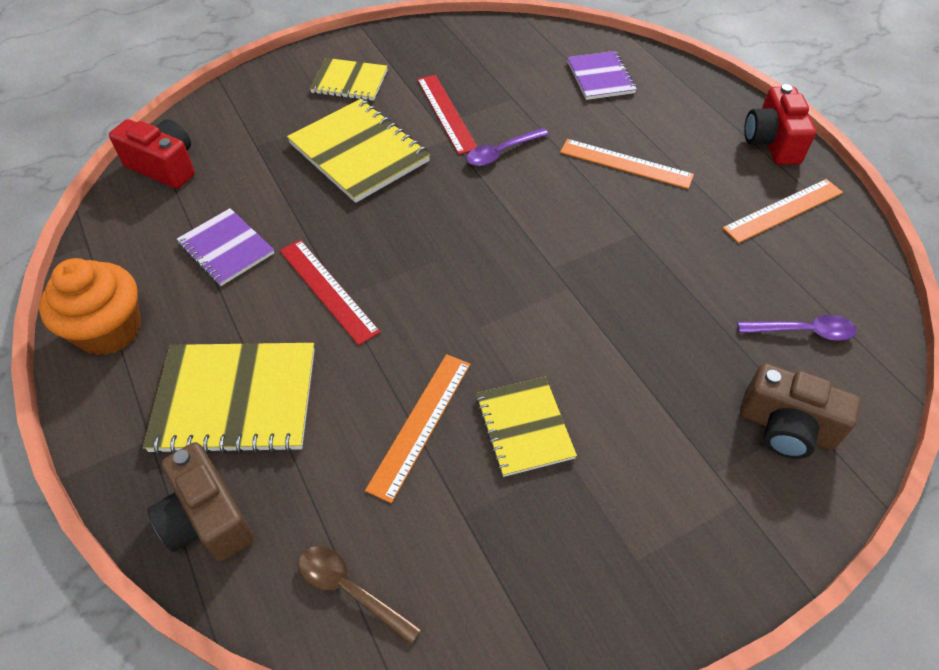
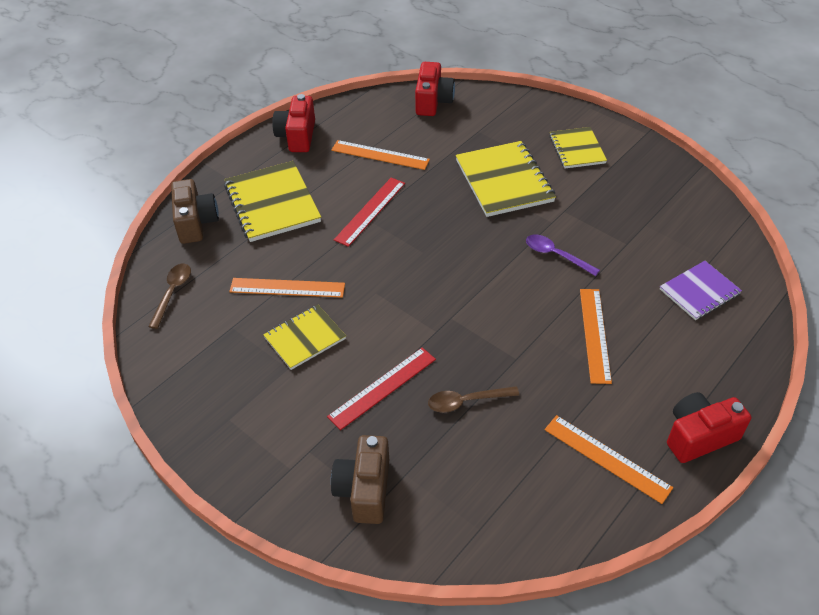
camera: 70 degrees right, 5 degrees down
orange cupcake [39,258,141,355] -> red camera [272,94,315,152]
brown camera [147,442,254,561] -> brown camera turned 135 degrees clockwise [171,179,219,244]
purple notebook [177,208,274,286] -> orange ruler [331,140,430,170]
yellow notebook [287,99,430,203] -> yellow notebook turned 45 degrees counterclockwise [456,141,556,217]
red ruler [417,75,477,155] -> red ruler moved to [327,347,436,430]
purple spoon [737,315,857,341] -> none
none -> brown spoon [428,386,519,413]

